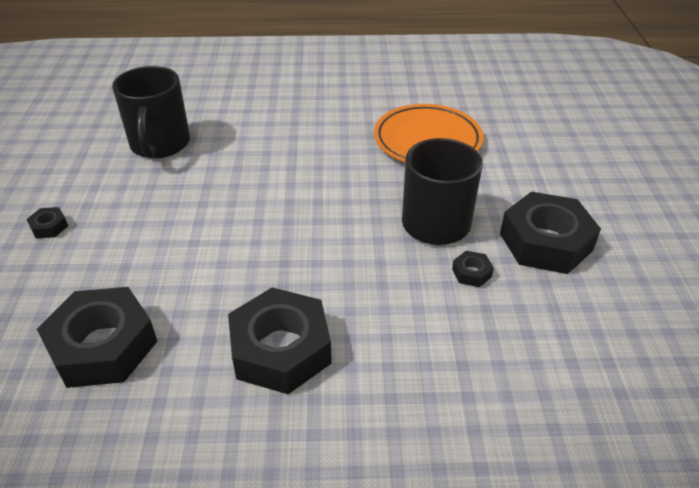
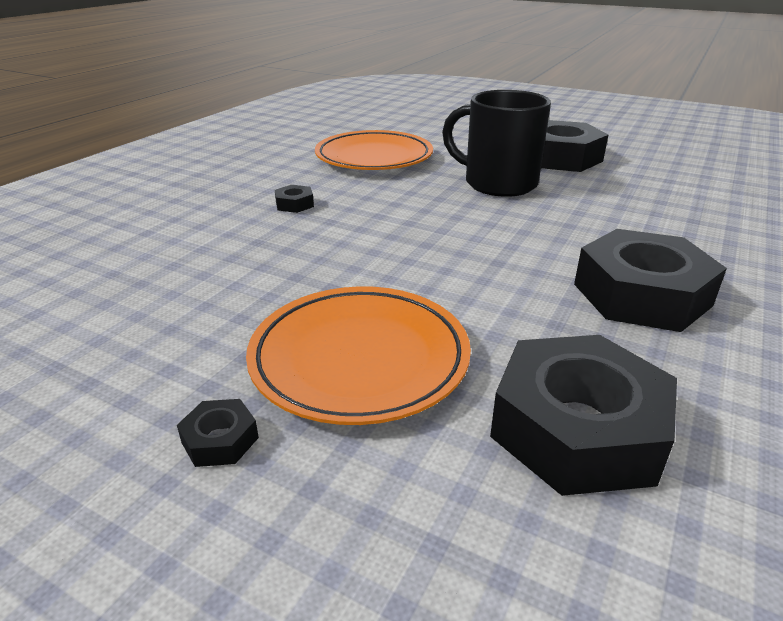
camera: 60 degrees left, 10 degrees down
black mug [112,66,190,159] -> none
black nut [452,251,494,287] -> black nut moved to [275,185,314,213]
none -> orange plate [246,286,471,425]

